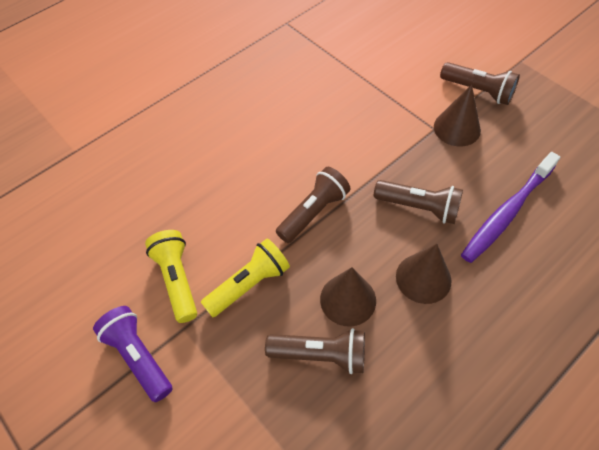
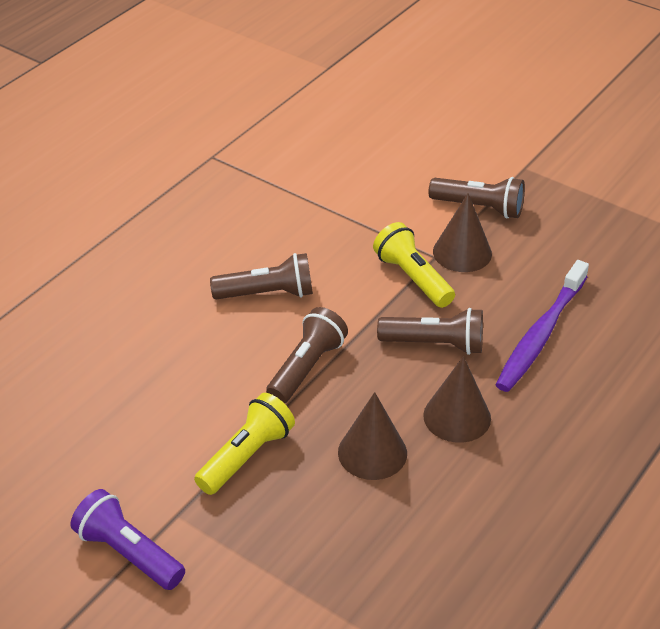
camera: 15 degrees left, 15 degrees down
yellow flashlight [145,230,197,323] -> yellow flashlight moved to [373,222,455,308]
brown flashlight [265,328,365,374] -> brown flashlight moved to [210,253,313,300]

